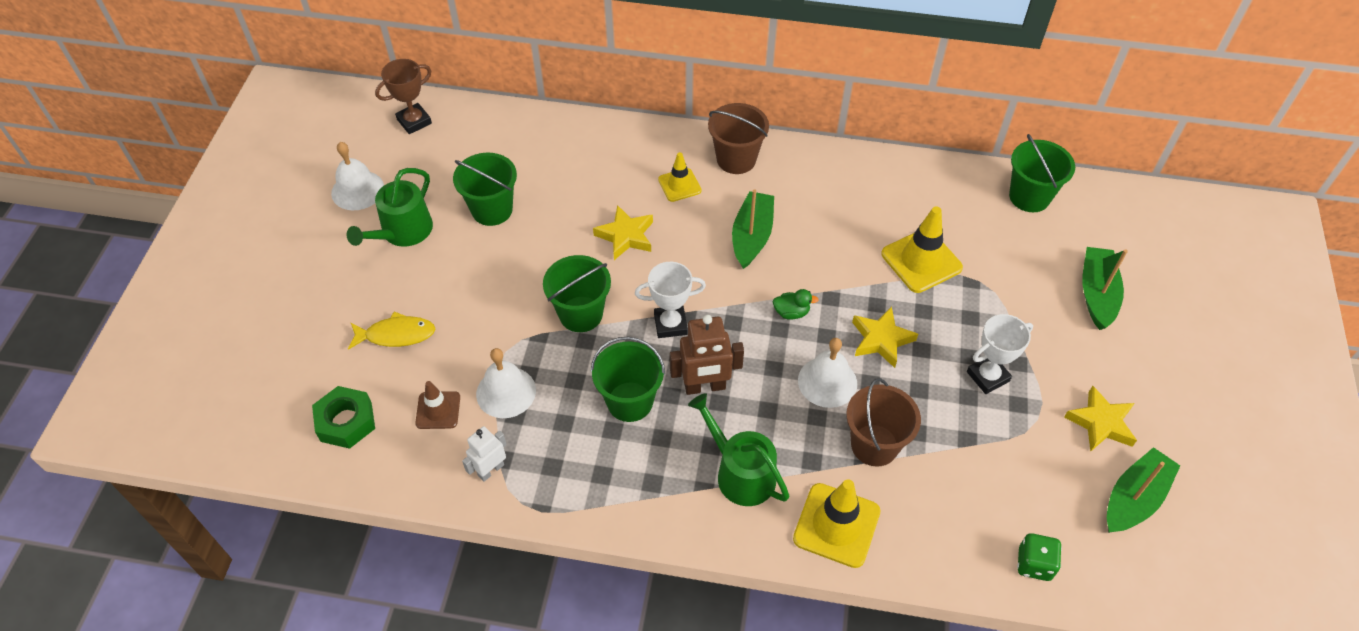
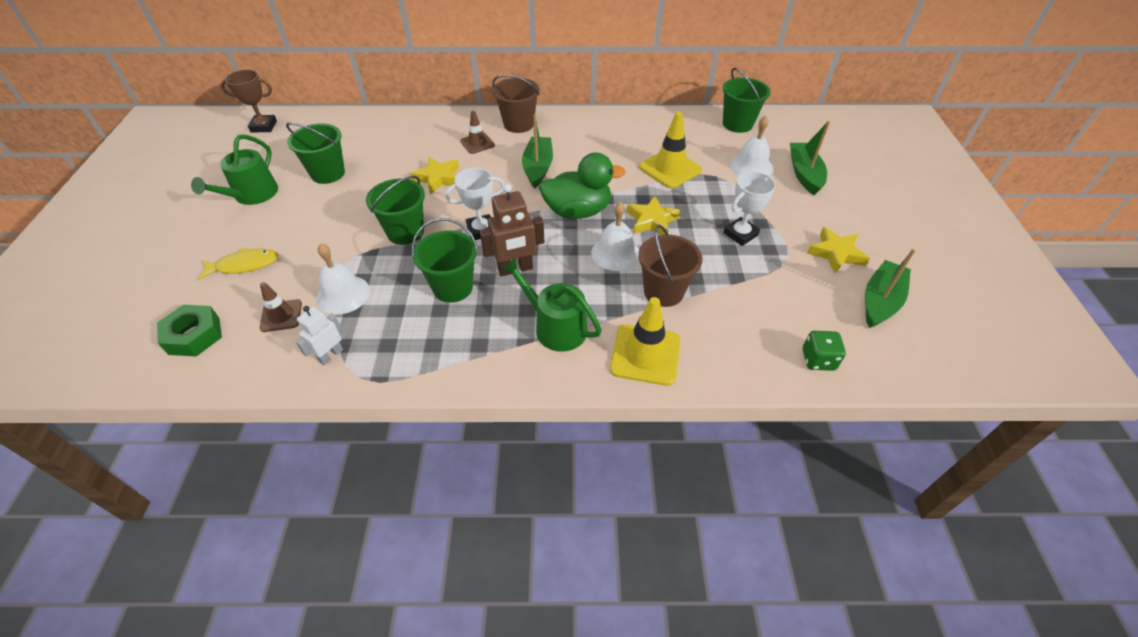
camera: 10 degrees left, 5 degrees down
white bell [331,142,384,210] -> white bell moved to [730,116,773,176]
brown trophy [375,59,432,134] -> brown trophy turned 45 degrees clockwise [221,69,277,132]
yellow traffic cone [658,152,701,202] -> brown traffic cone [460,111,495,154]
green duck [773,289,819,320] -> green duck [539,153,626,219], size x2.32

